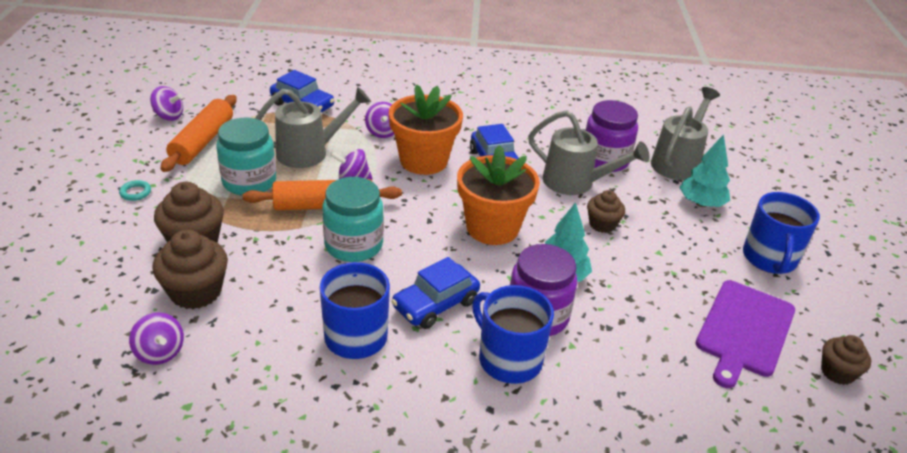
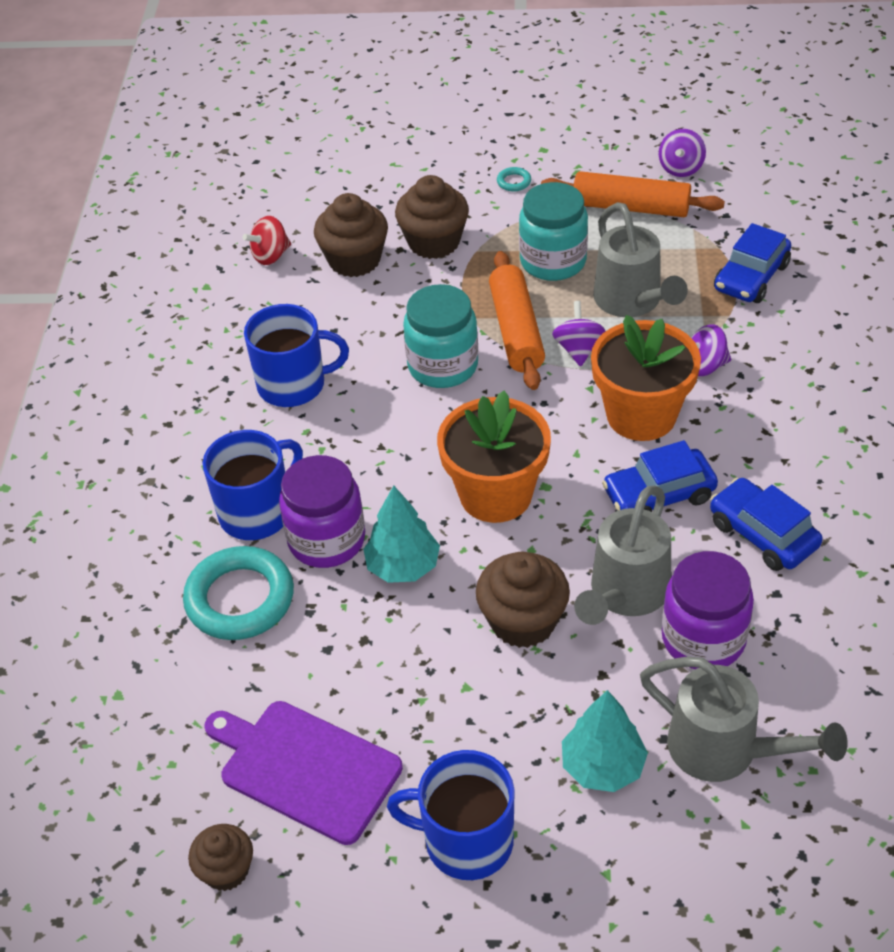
camera: 95 degrees right, 10 degrees up
purple spinning top [129,312,184,365] -> red spinning top [243,216,291,265]
blue car [391,257,480,329] -> blue car moved to [710,478,823,571]
brown cupcake [587,190,625,233] -> brown cupcake [476,552,570,648], size x1.61
none -> turquoise ring [183,546,294,640]

